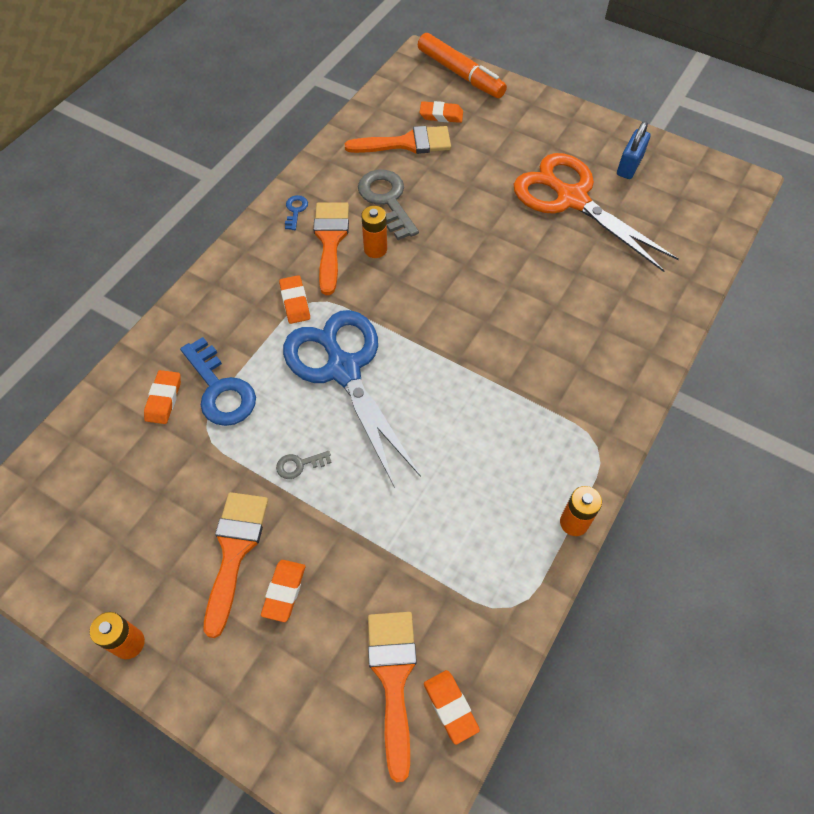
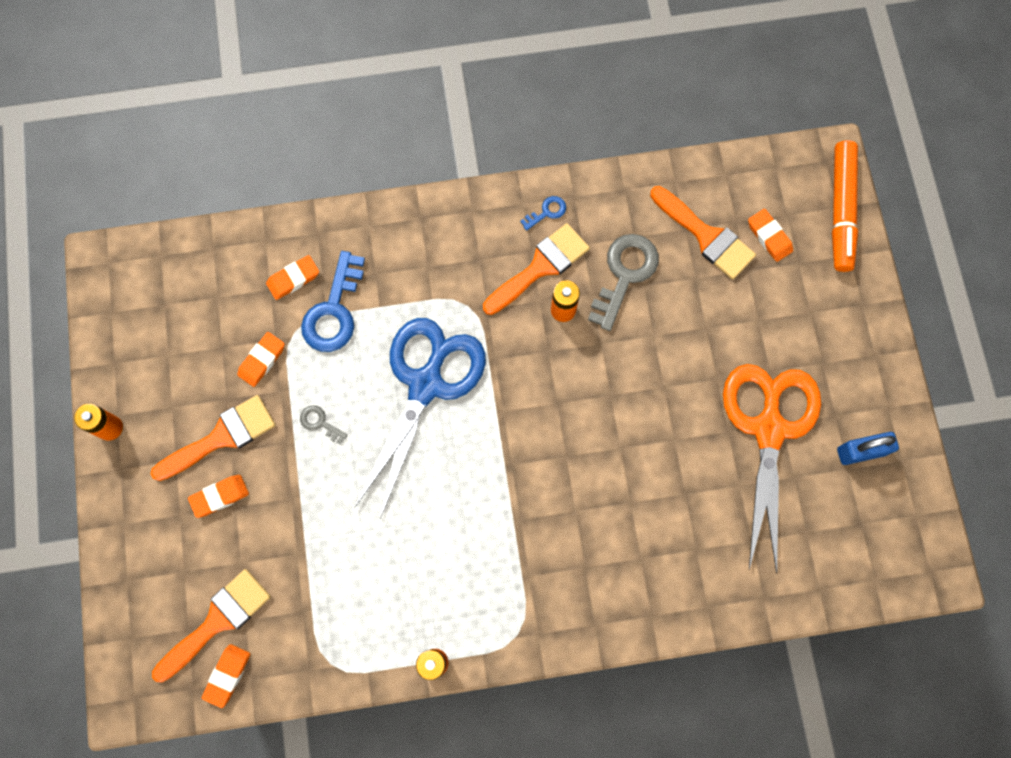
camera: 50 degrees right, 15 degrees up
orange eraser [279,275,310,324] -> orange eraser moved to [237,332,285,387]

